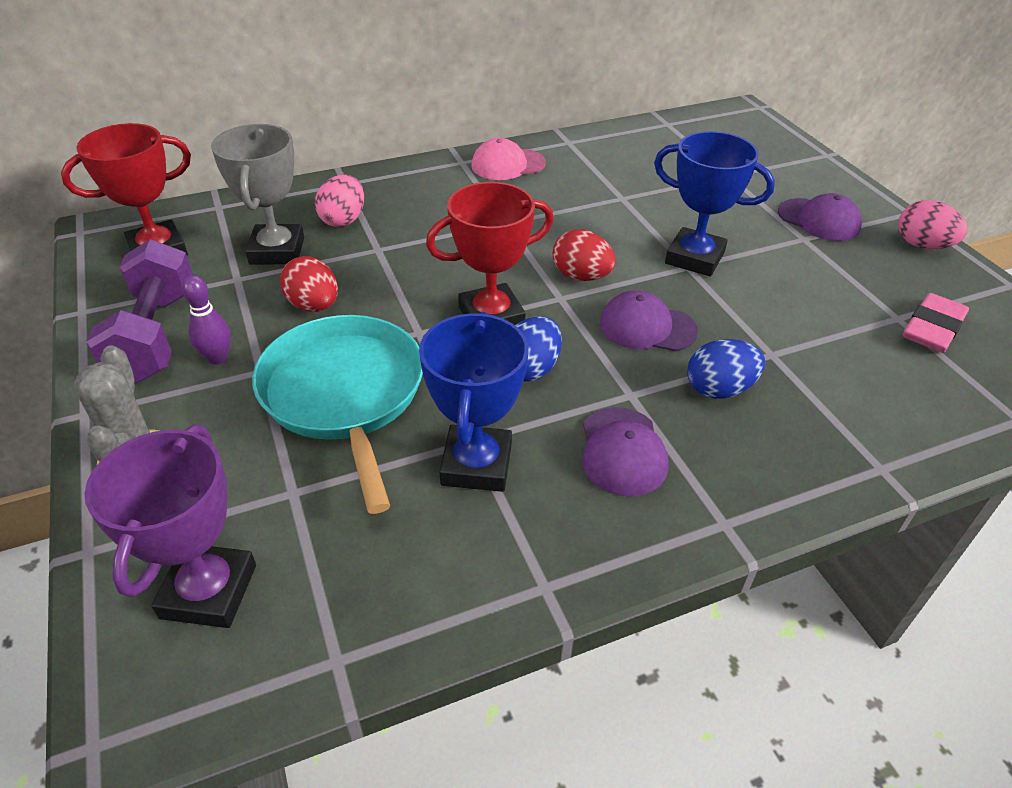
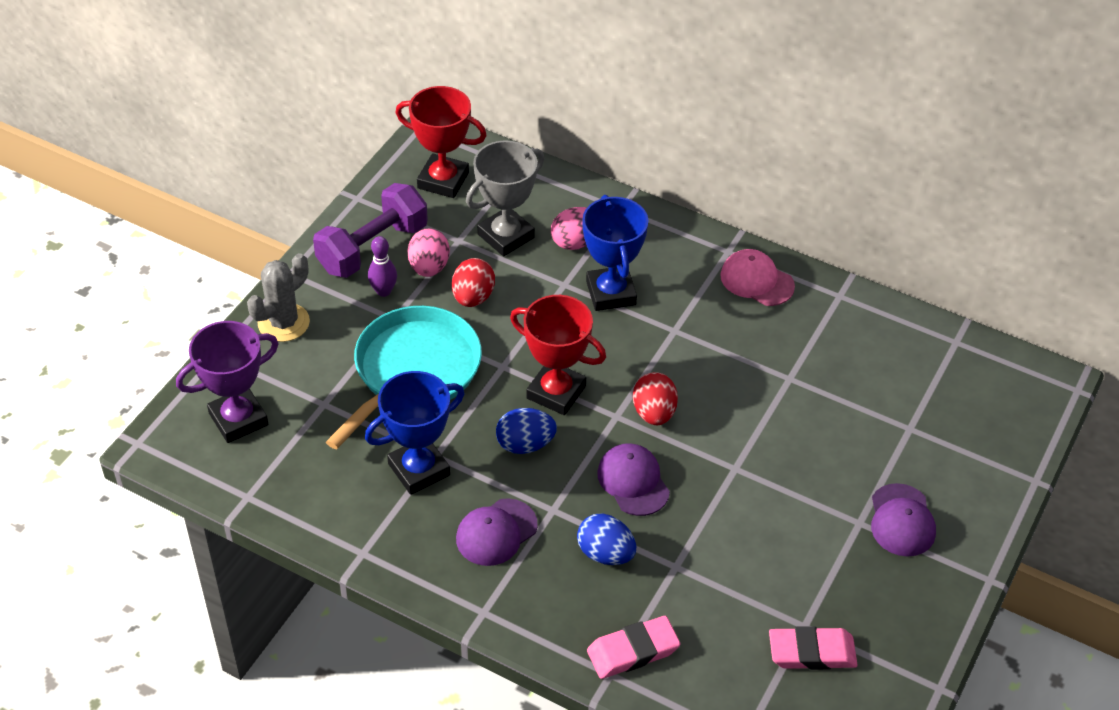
camera: 50 degrees right, 5 degrees up
blue trophy [654,131,775,276] -> blue trophy moved to [582,195,648,311]
pink egg [898,200,968,249] -> pink egg moved to [408,228,450,277]
none -> pink eraser [587,616,680,679]

